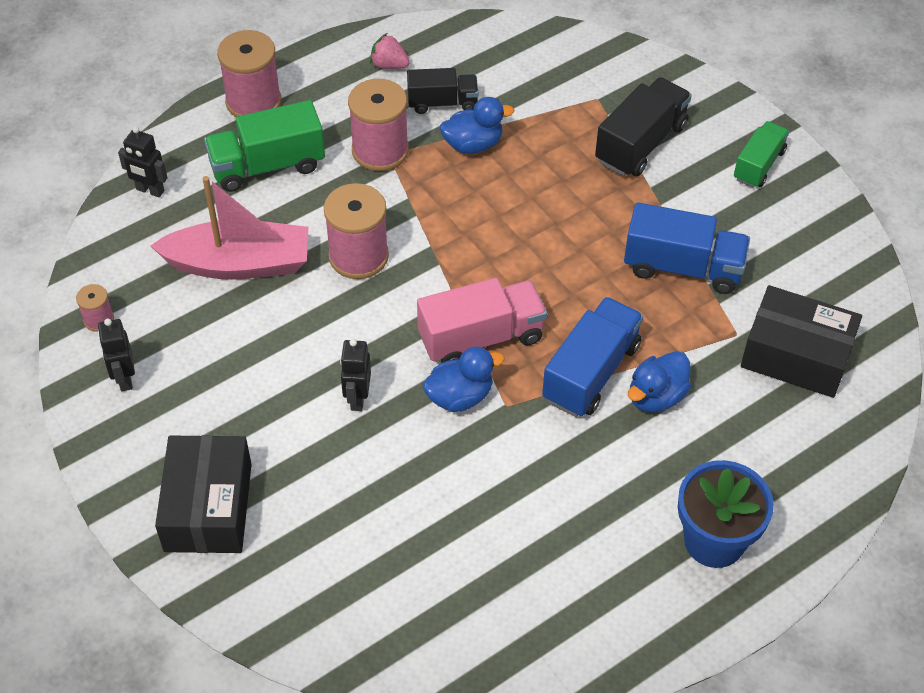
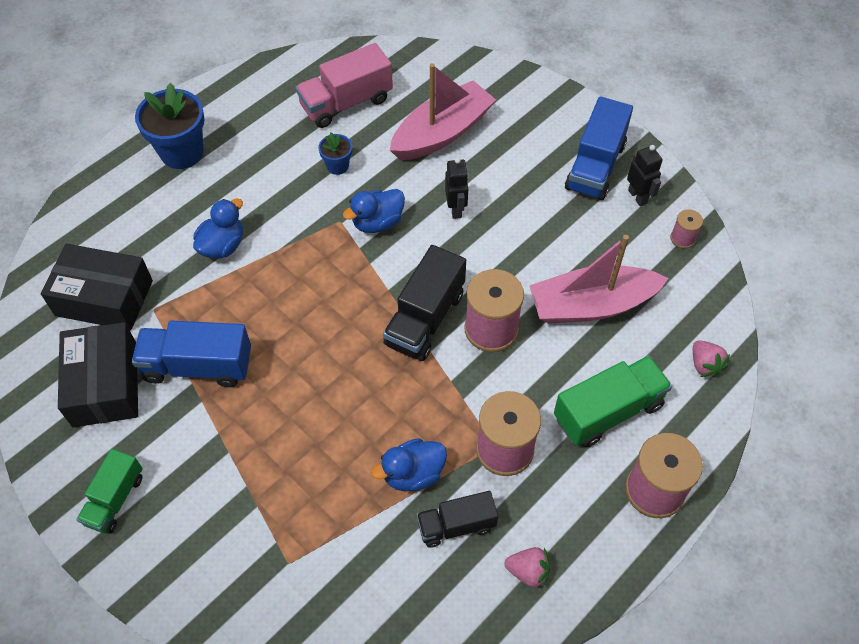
camera: 170 degrees right, 5 degrees up
black robot [118,127,167,198] -> pink strawberry [693,340,730,378]
black box [155,435,252,553] -> black box moved to [58,322,138,427]
pink truck [417,278,547,363] -> pink truck moved to [296,43,393,128]
blue truck [542,297,644,417] -> blue truck moved to [565,96,633,200]
black truck [595,77,692,176] -> black truck moved to [383,245,466,361]
none -> blue flower pot [318,133,352,175]
none -> pink boat [390,63,496,160]

